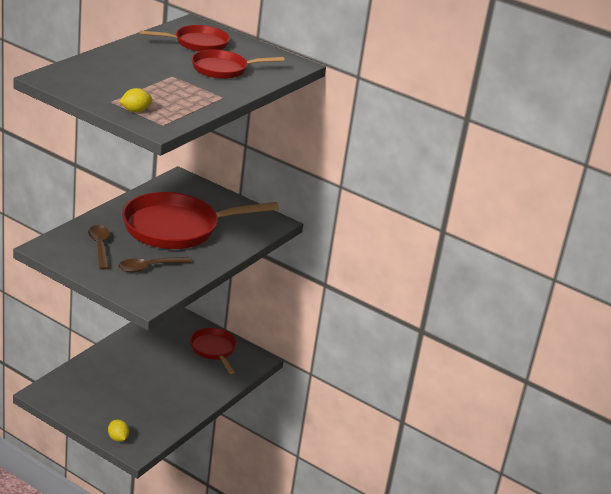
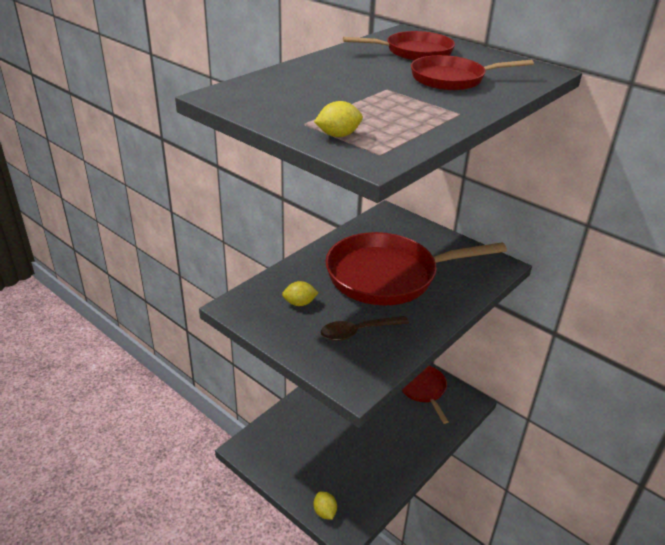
camera: 10 degrees right, 5 degrees up
brown spoon [88,225,110,270] -> yellow lemon [282,281,318,306]

